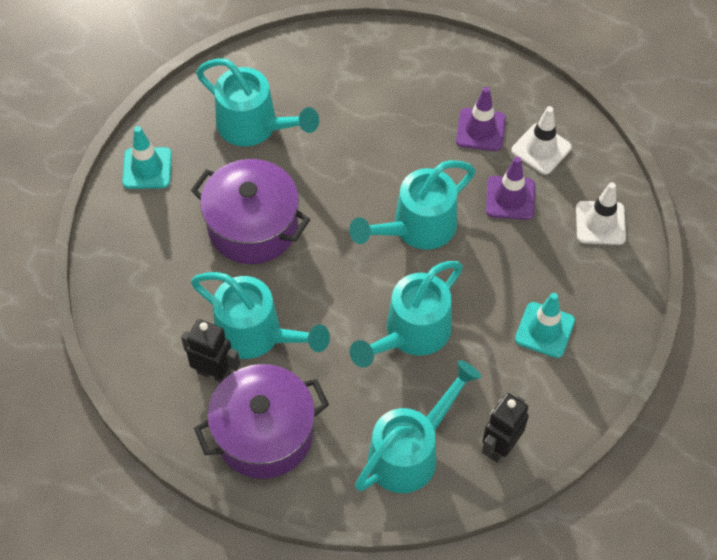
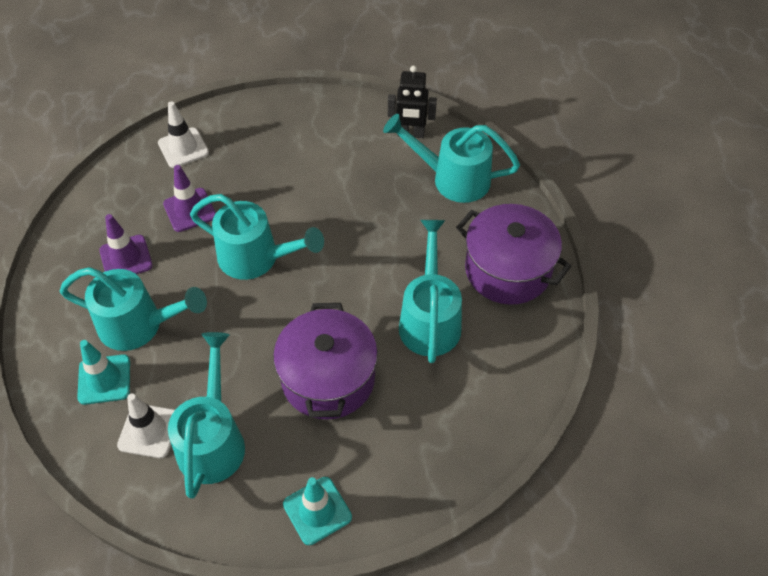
camera: 120 degrees left, 5 degrees down
black robot [181,319,240,383] -> none
turquoise watering can [350,261,463,368] -> turquoise watering can moved to [60,267,207,351]
white traffic cone [511,106,572,175] -> white traffic cone moved to [117,393,175,458]
turquoise traffic cone [515,293,575,358] -> turquoise traffic cone moved to [77,340,130,405]

